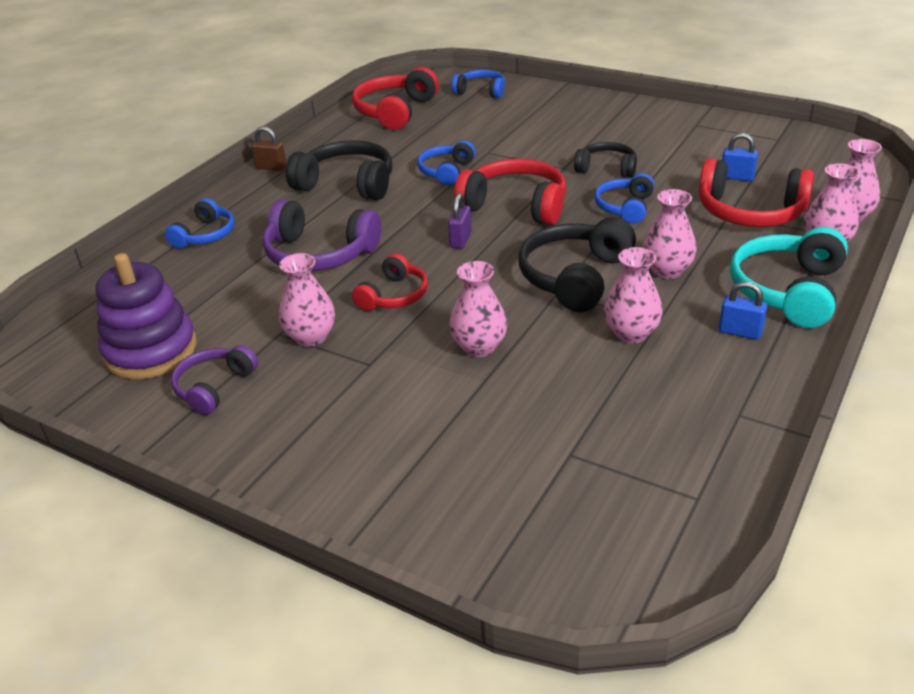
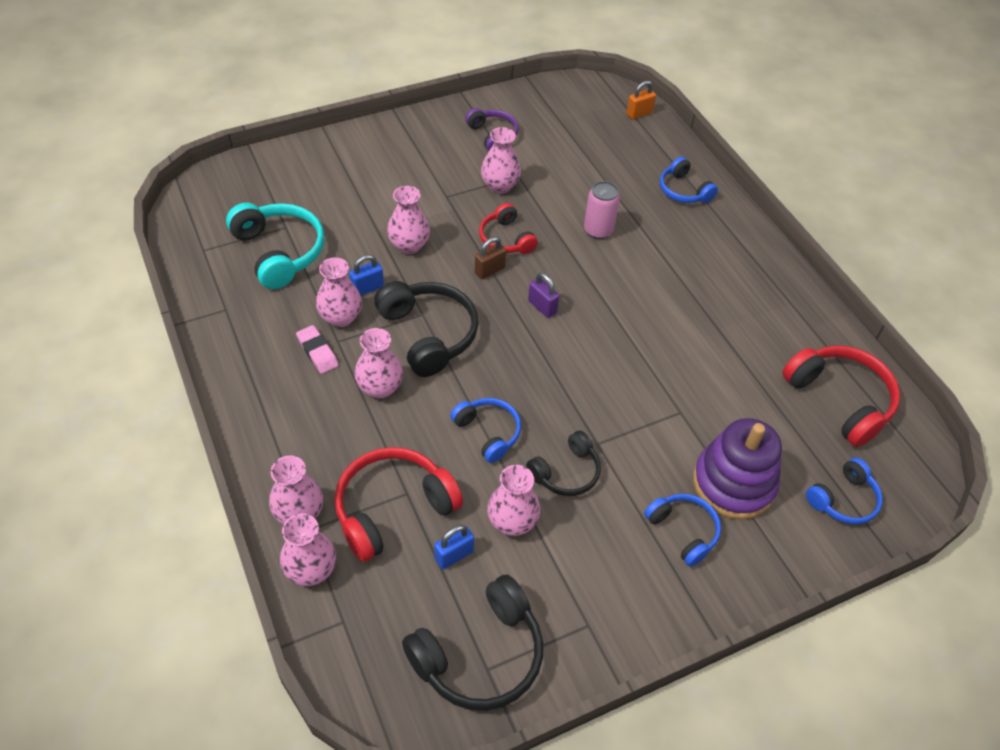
camera: 120 degrees right, 15 degrees up
purple stacking toy [95,253,197,379] -> purple stacking toy moved to [693,418,782,520]
brown padlock [251,126,287,171] -> brown padlock moved to [475,237,506,280]
purple headphones [262,199,381,271] -> pink can [584,181,620,239]
black headphones [286,140,392,200] -> black headphones moved to [402,574,543,711]
blue headphones [418,141,476,186] -> blue headphones moved to [644,494,721,567]
red headphones [454,159,566,225] -> none
blue padlock [719,281,767,340] -> blue padlock moved to [349,255,384,296]
turquoise headphones [730,227,848,328] -> turquoise headphones moved to [226,203,324,289]
none -> pink eraser [296,325,339,374]
none -> pink vase [487,465,540,536]
none -> orange padlock [627,81,656,120]

